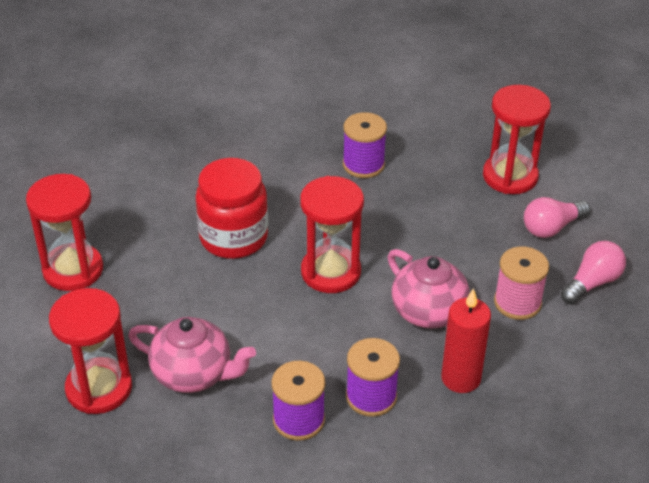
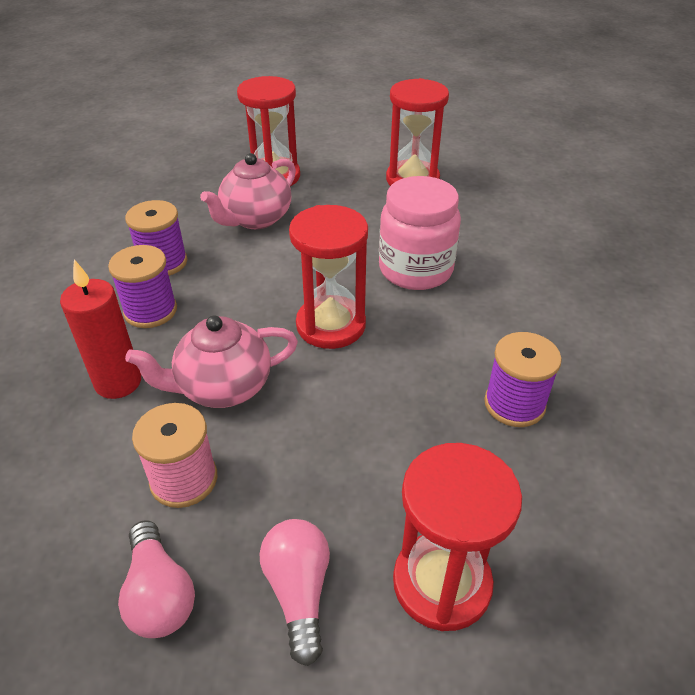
camera: 110 degrees right, 0 degrees up
red jar [196,158,268,259] -> pink jar [379,176,461,290]

